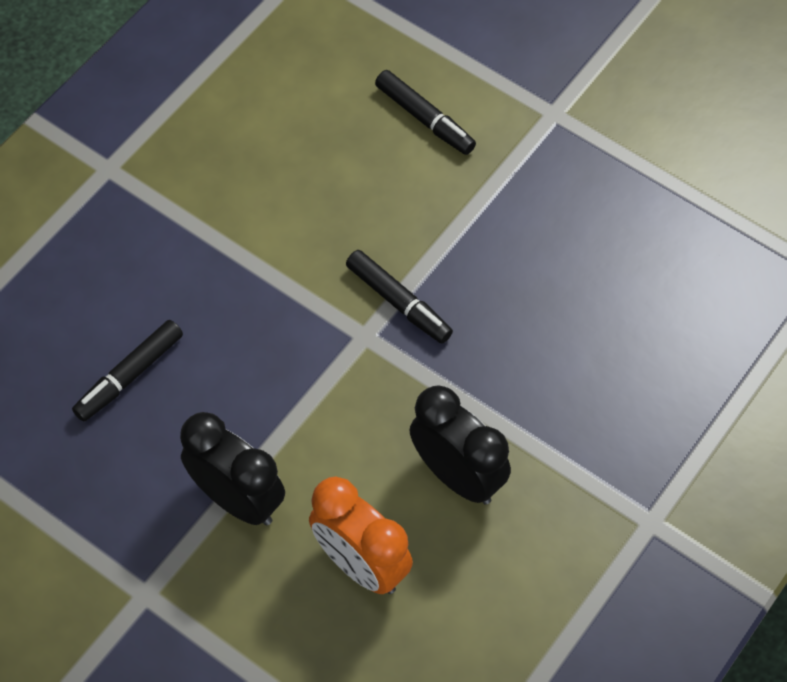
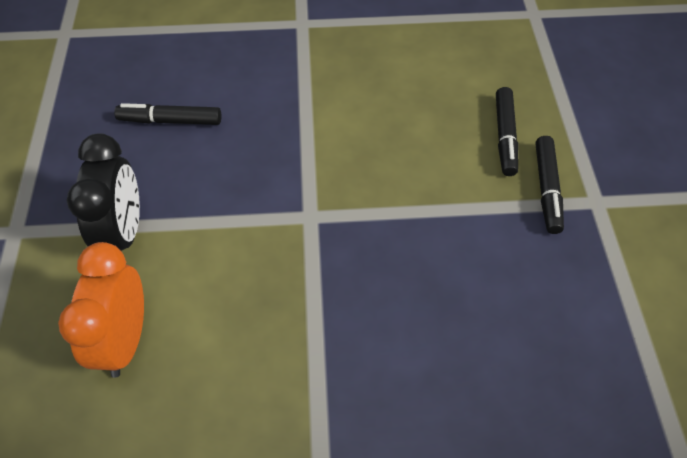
camera: 50 degrees right, 5 degrees down
black marker [346,250,453,344] -> black marker moved to [536,136,564,234]
black clock [409,385,511,504] -> none

